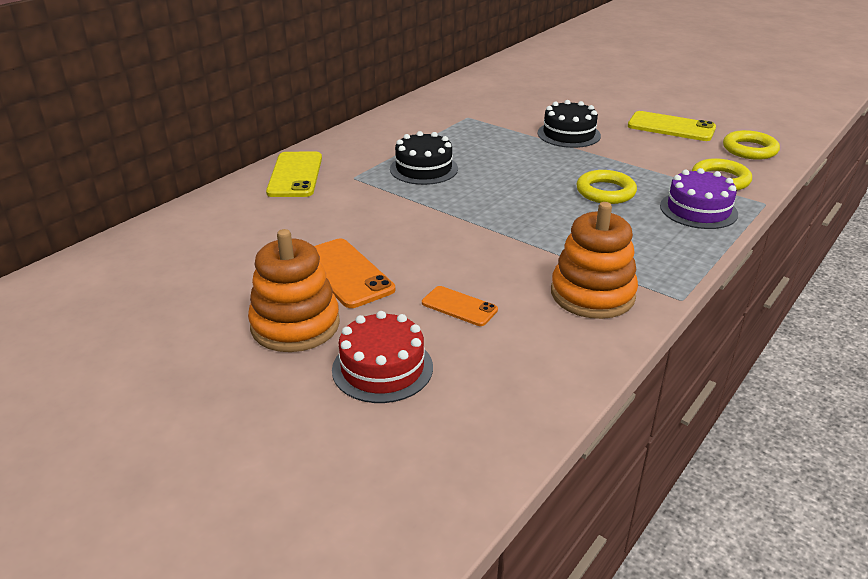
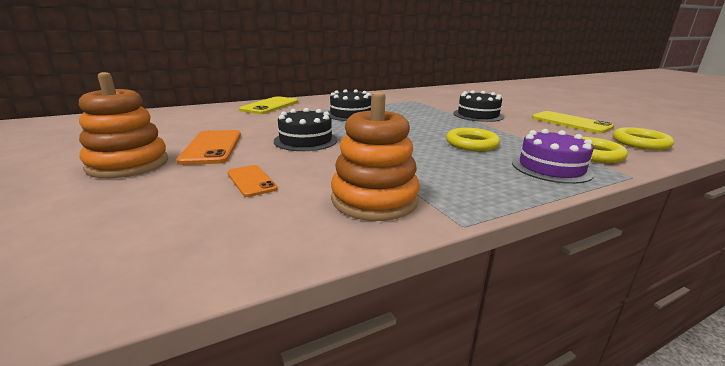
camera: 25 degrees right, 10 degrees down
red cake [332,311,433,403] -> none
none -> black cake [274,108,337,151]

